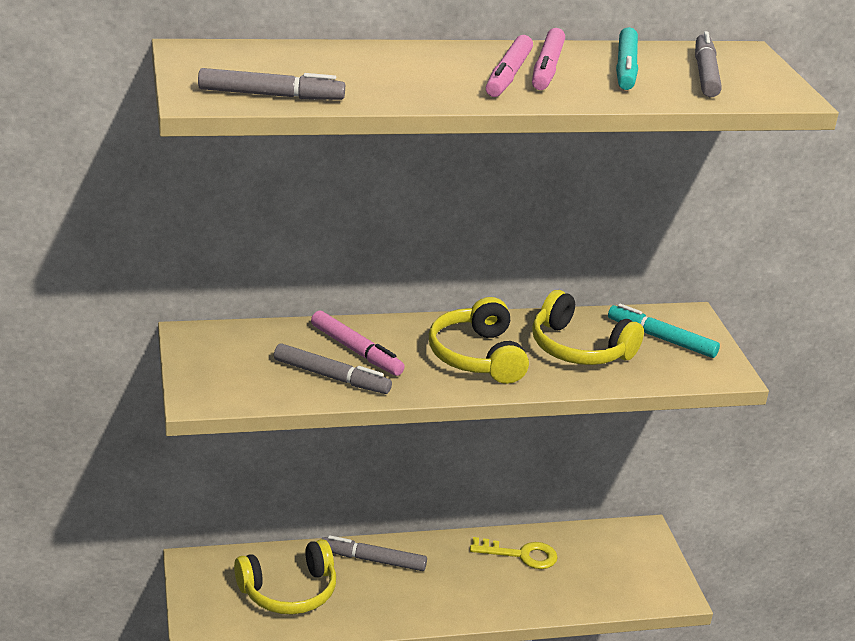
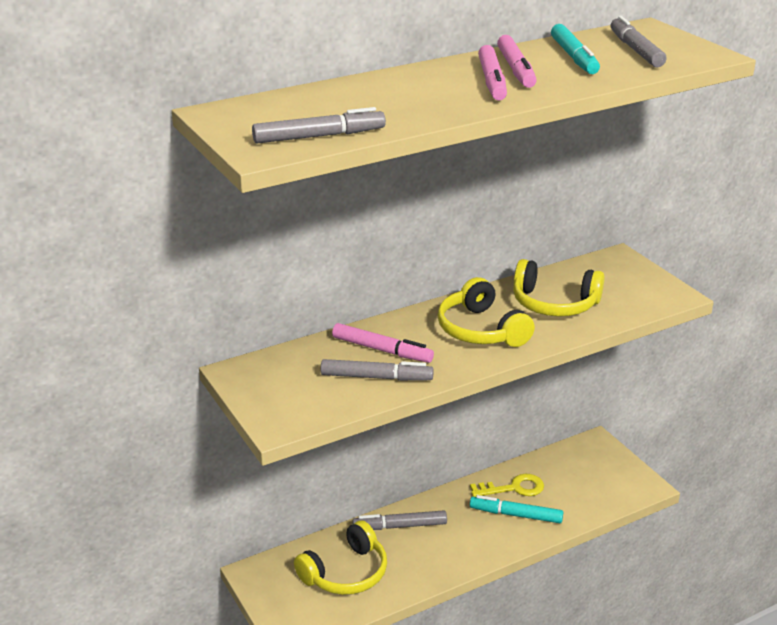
camera: 15 degrees left, 0 degrees up
turquoise marker [608,304,720,358] -> turquoise marker moved to [470,495,563,523]

